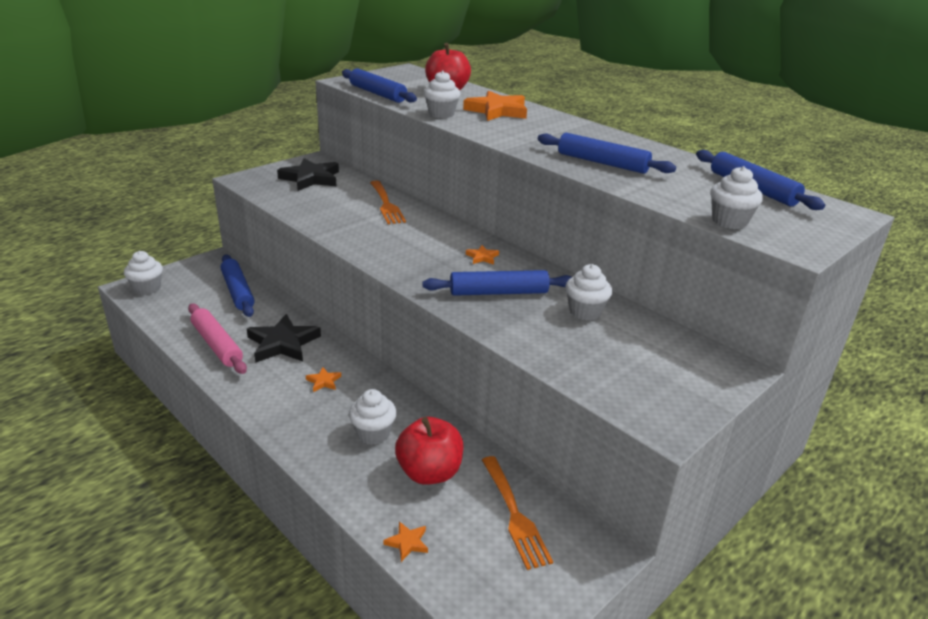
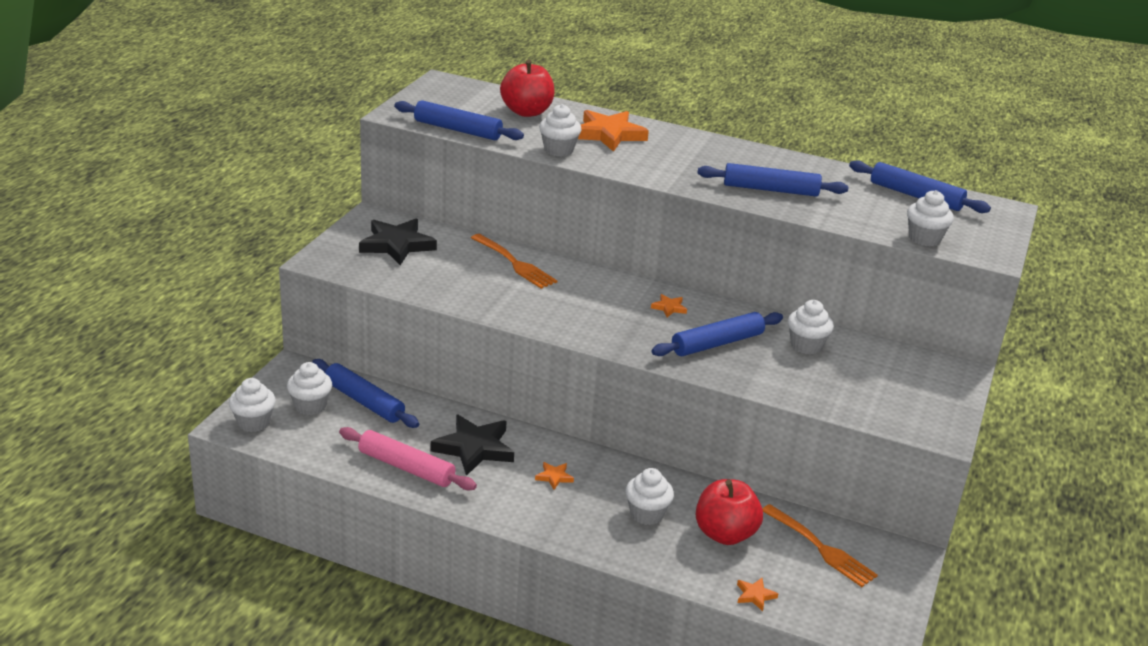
camera: 25 degrees left, 0 degrees up
none -> white cupcake [287,362,332,415]

